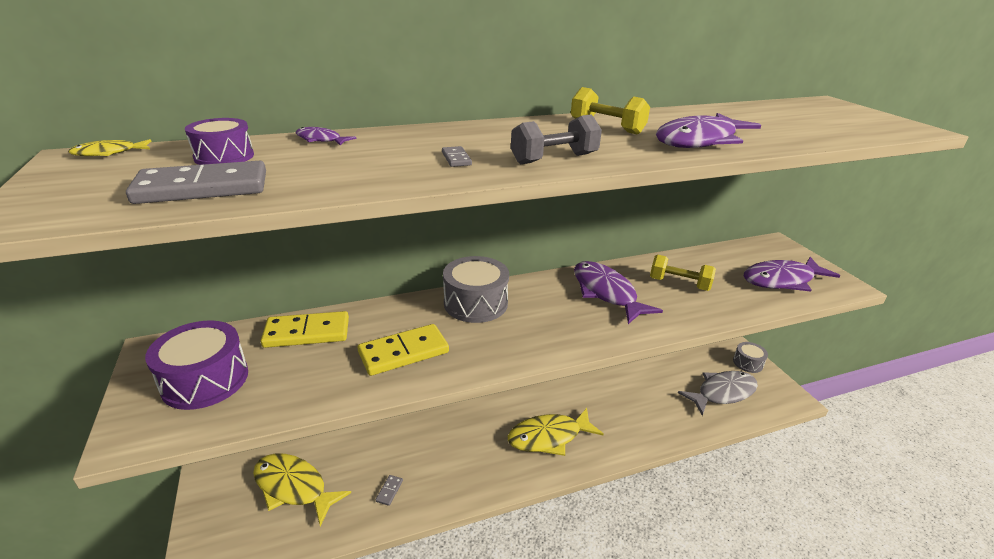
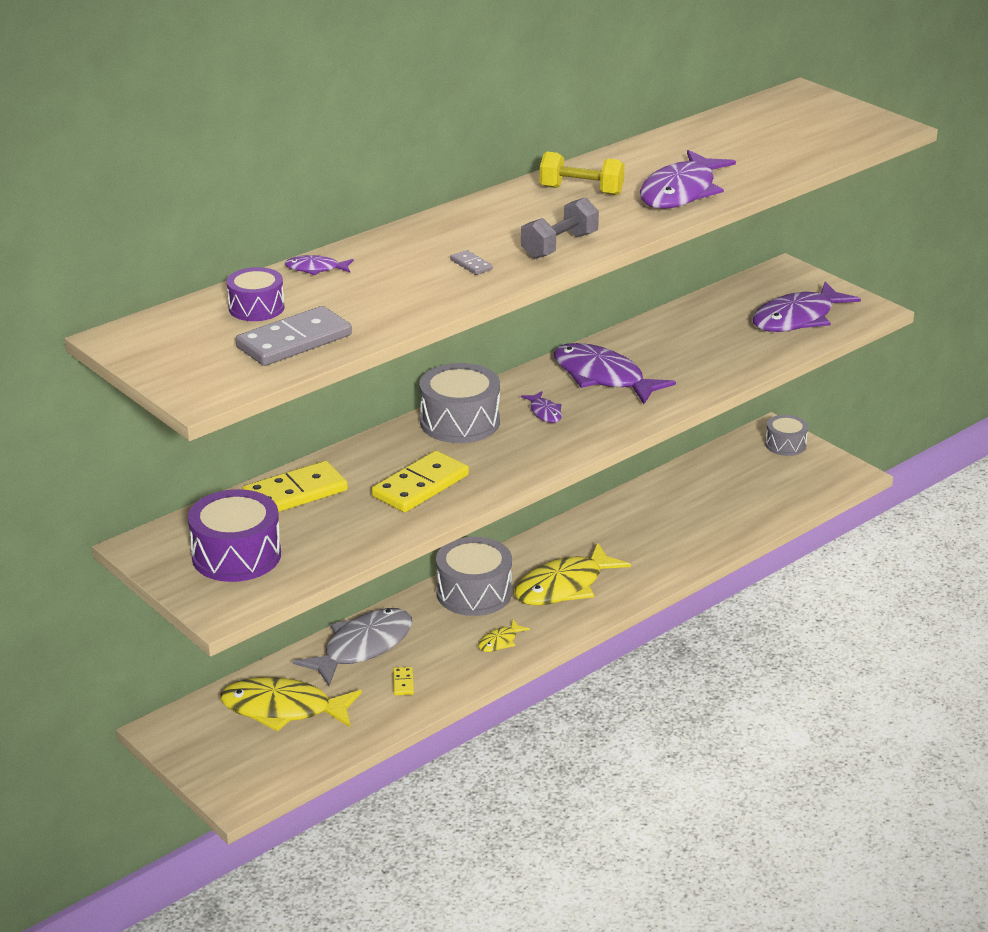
camera: 20 degrees left, 0 degrees up
yellow fish [68,139,152,156] -> yellow fish moved to [478,620,530,652]
grey domino [376,475,403,506] -> yellow domino [393,667,414,695]
yellow dumbbell [650,255,716,291] -> none
grey fish [678,371,758,416] -> grey fish moved to [293,608,412,686]
none -> grey drum [436,537,512,616]
none -> purple fish [521,391,562,423]

